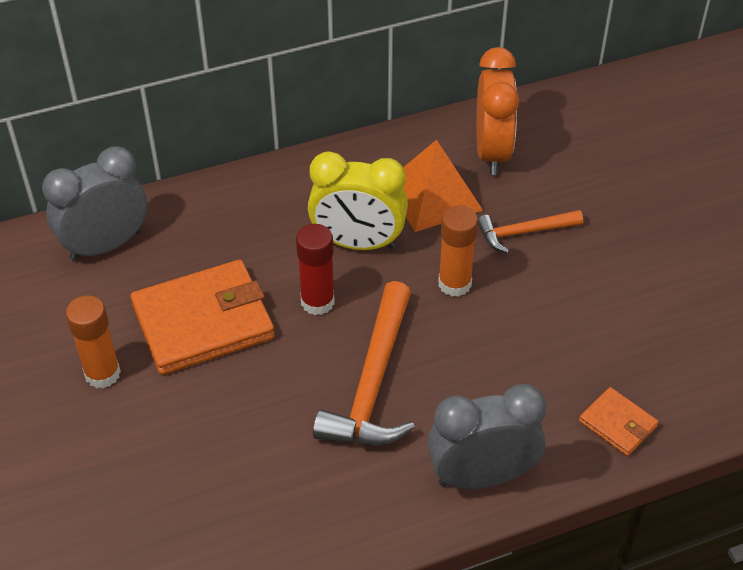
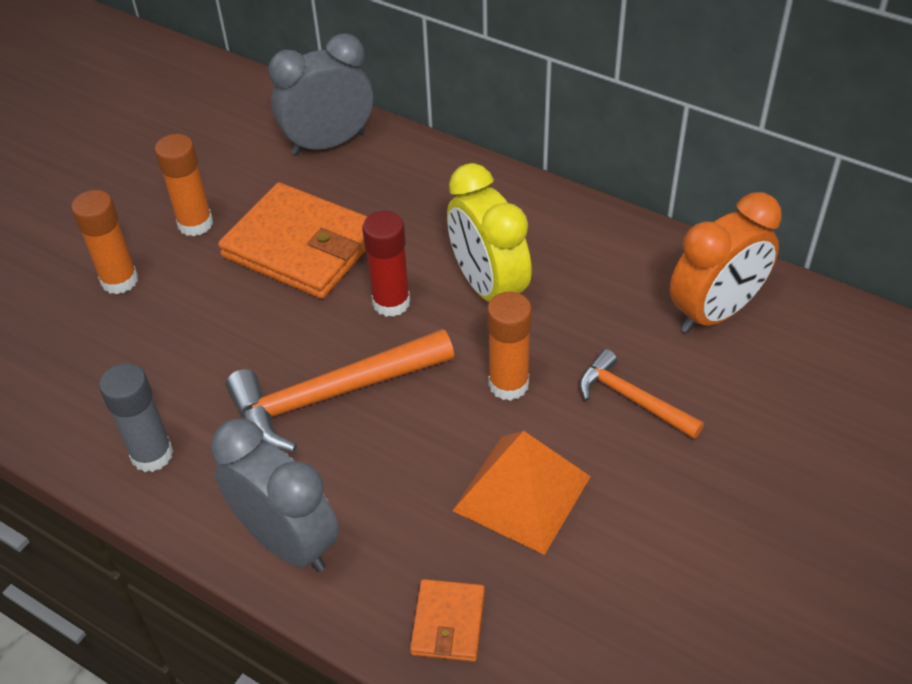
camera: 55 degrees right, 0 degrees up
grey clock [42,146,147,261] -> grey clock turned 45 degrees counterclockwise [268,34,373,155]
orange pyramid [403,140,483,232] -> orange pyramid moved to [452,431,591,555]
none -> orange glue stick [71,190,138,294]
none -> grey glue stick [99,363,173,472]

